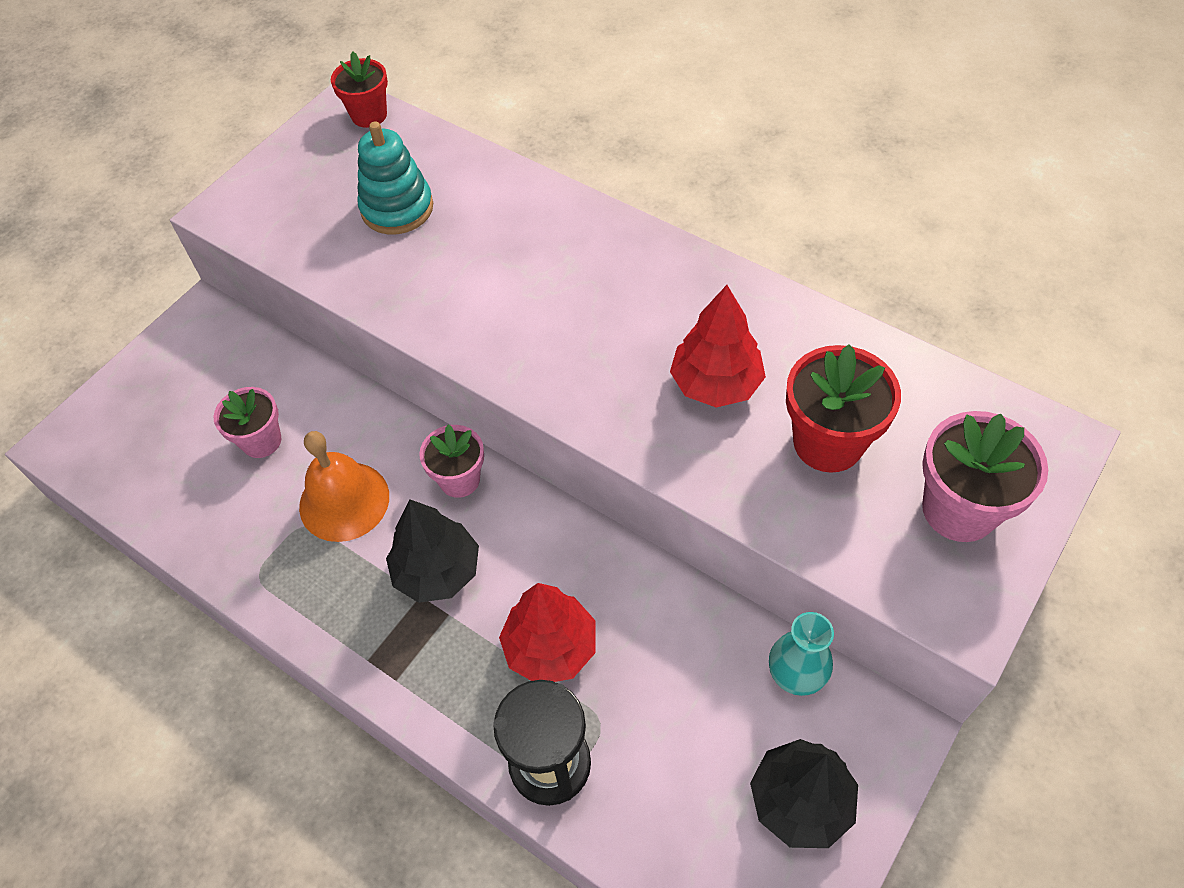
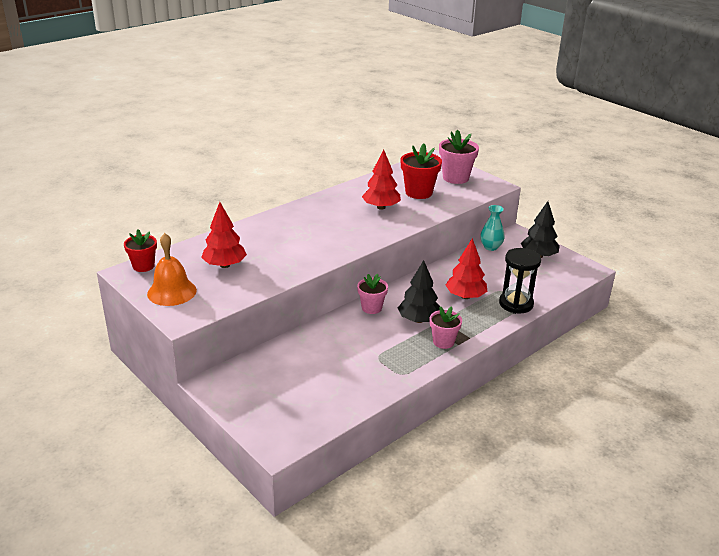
camera: 80 degrees left, 25 degrees down
pink flower pot [214,387,281,458] -> pink flower pot moved to [430,306,462,349]
orange bell [299,431,389,542] -> orange bell moved to [147,233,197,306]
turquoise stacking toy [357,121,433,235] -> red tree [201,202,247,268]

